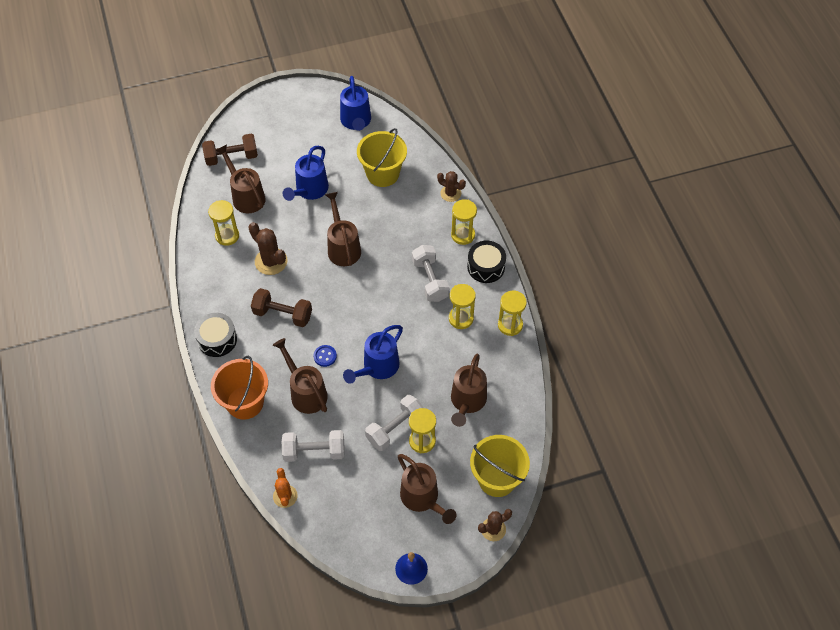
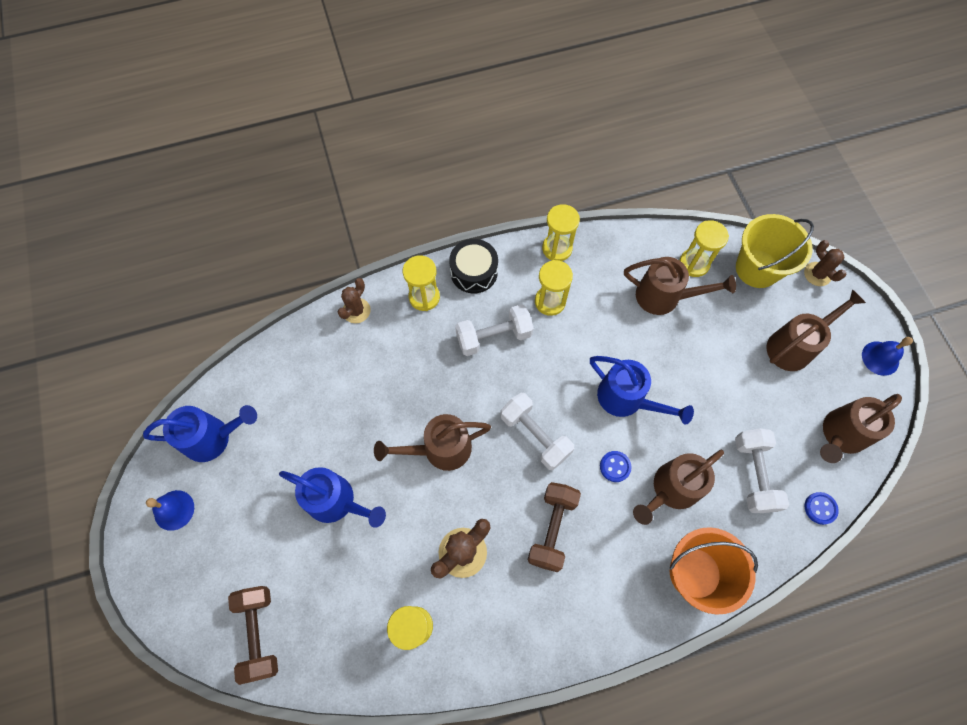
camera: 90 degrees left, 10 degrees up
black drum [194,313,237,357] -> none
brown watering can [215,145,266,213] -> brown watering can moved to [820,394,902,463]
orange cactus [273,468,298,508] -> blue button [805,492,839,525]
yellow bucket [357,128,407,187] -> none
white dumbbell [365,395,424,451] -> white dumbbell moved to [501,393,574,470]
yellow hourglass [409,408,436,453] -> yellow hourglass moved to [679,220,729,277]
none -> blue bell [146,490,194,531]

